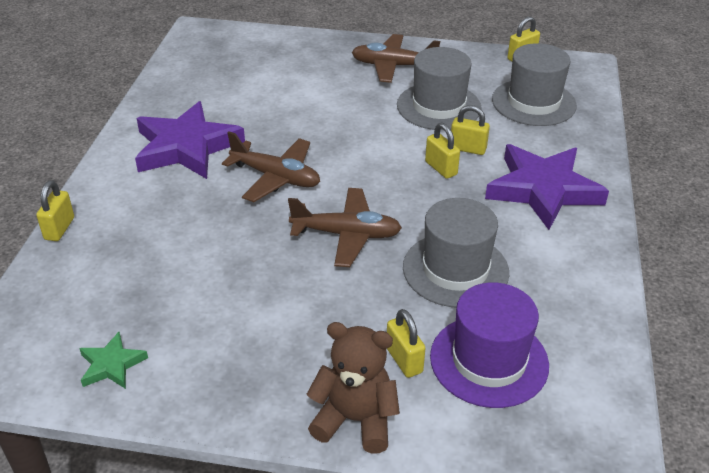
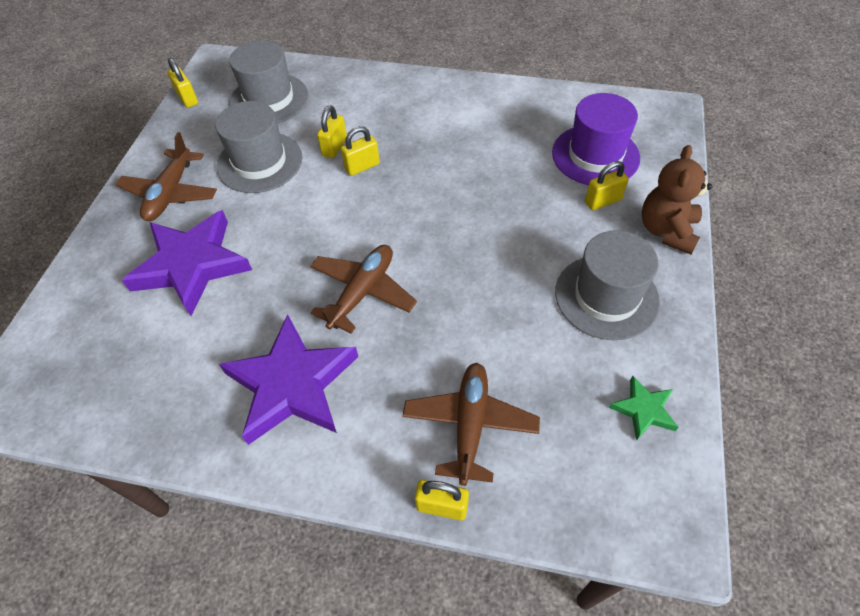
camera: 85 degrees left, 15 degrees up
brown plane [288,188,402,267] -> brown plane moved to [402,363,540,486]
grey hat [403,198,509,308] -> grey hat moved to [555,230,660,340]
purple star [485,144,609,230] -> purple star moved to [122,210,252,316]

